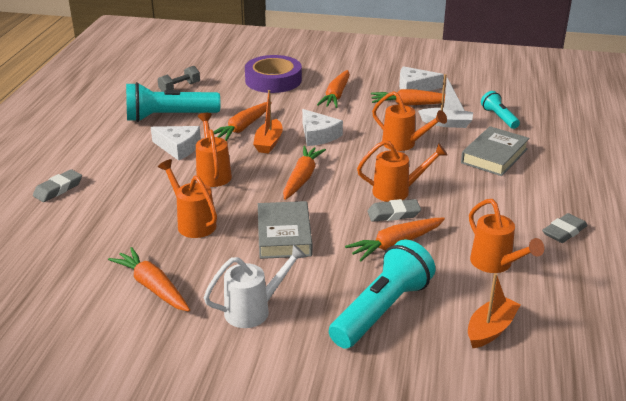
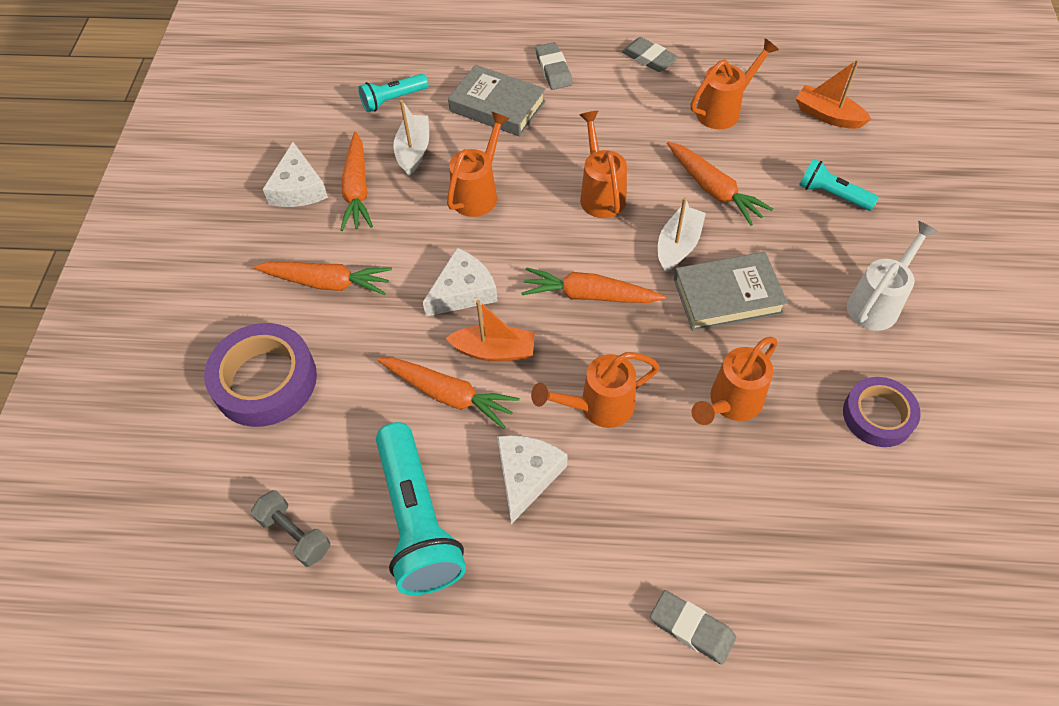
camera: 95 degrees left, 25 degrees up
orange carrot [108,247,190,312] -> purple tape [843,377,921,447]
white watering can [204,244,307,328] -> white watering can turned 75 degrees clockwise [847,221,938,331]
turquoise flashlight [329,239,436,349] -> turquoise flashlight [799,159,879,211], size x0.54
grey eraser [367,199,421,222] -> grey eraser moved to [536,42,572,90]
none -> white boat [658,197,706,272]

